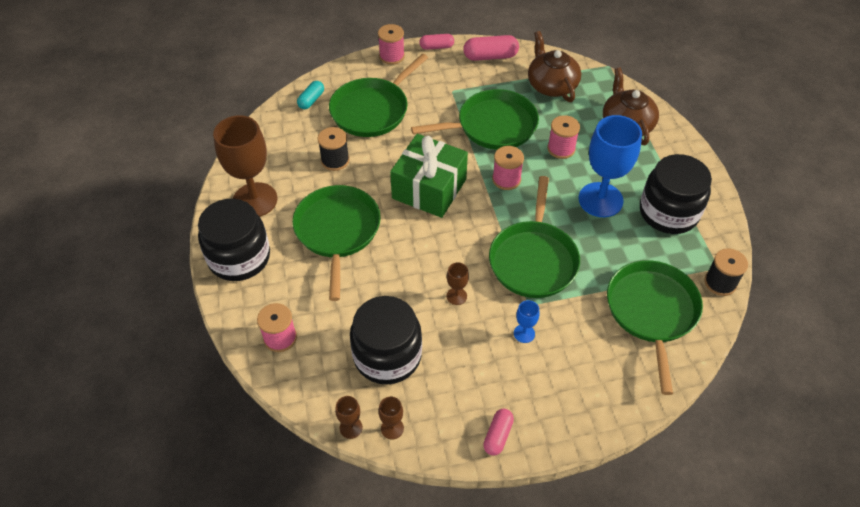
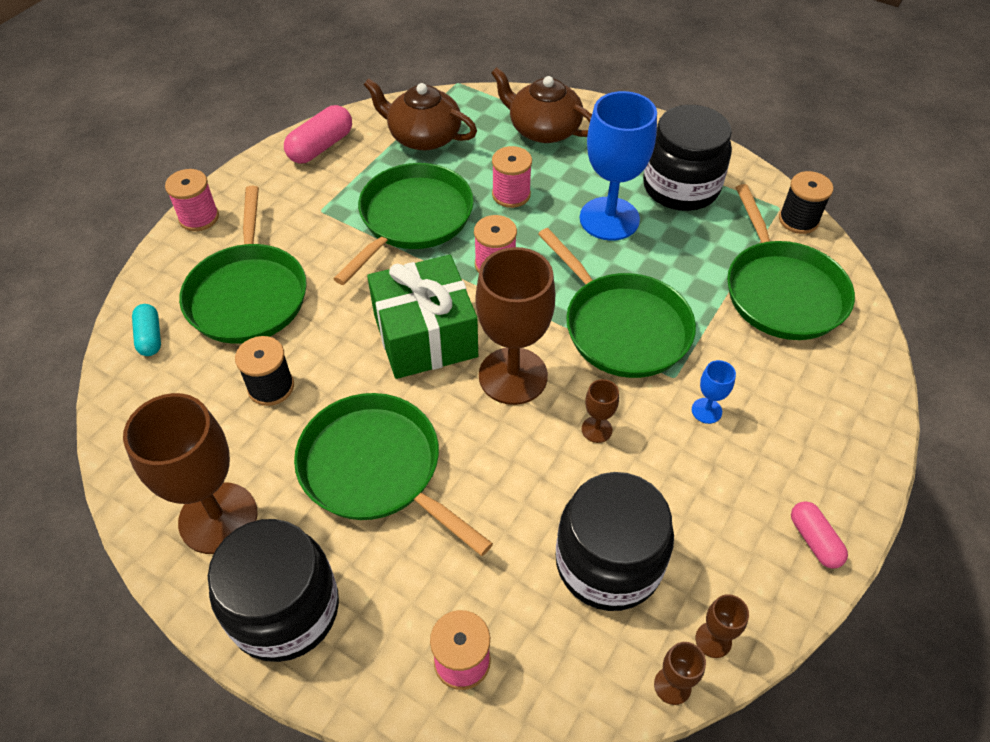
camera: 45 degrees left, 0 degrees up
pink capsule [419,34,454,50] -> none
green pan [607,260,703,395] -> green pan turned 150 degrees counterclockwise [727,184,855,340]
none -> brown goblet [476,247,555,405]

